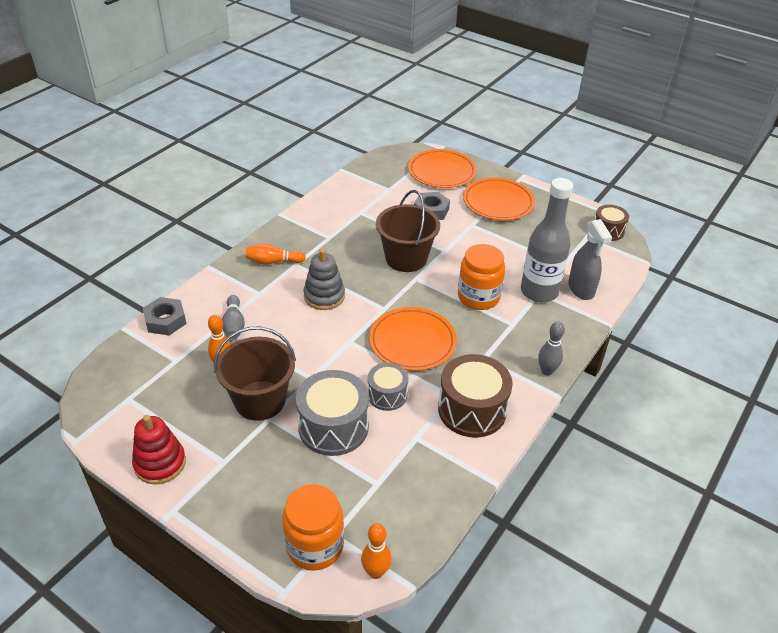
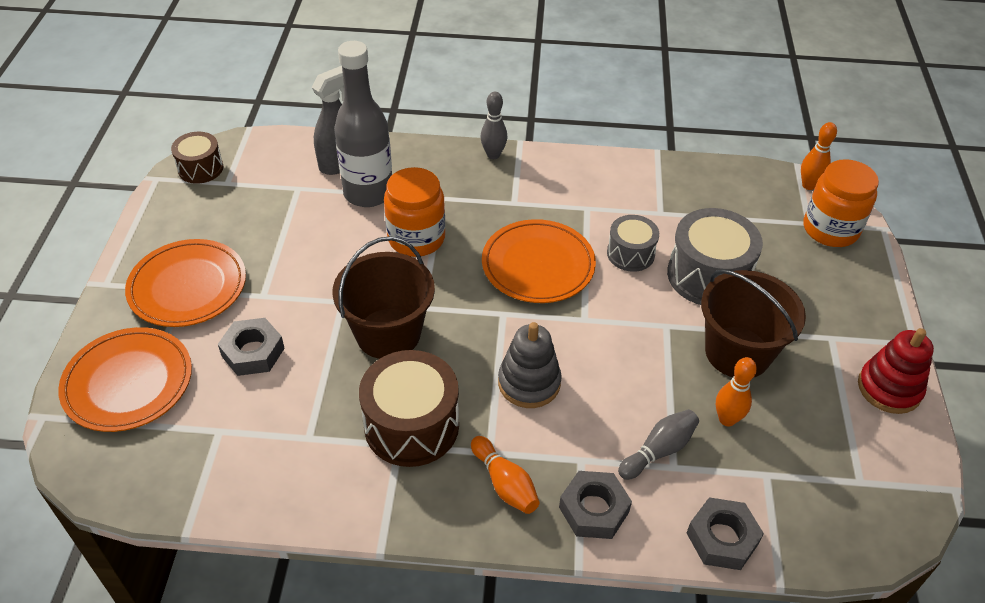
camera: 120 degrees left, 5 degrees up
brown drum [438,354,513,438] -> brown drum moved to [359,350,459,467]
none -> grey nut [559,471,632,539]

